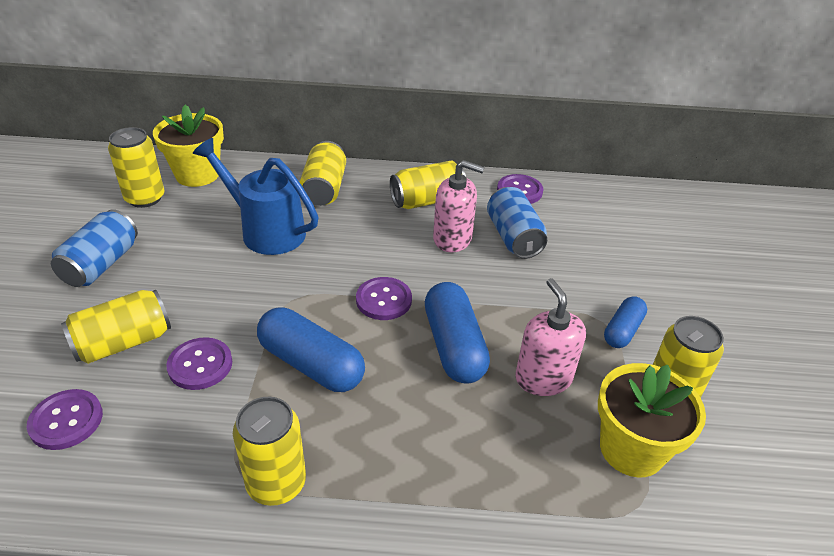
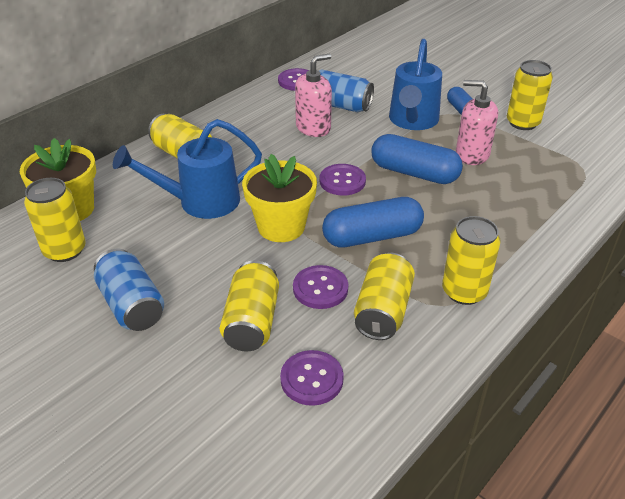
camera: 50 degrees left, 0 degrees up
yellow can [390,160,466,209] -> yellow can moved to [354,253,415,340]
yellow flower pot [598,363,706,477] -> yellow flower pot moved to [242,154,317,242]
none -> blue watering can [389,39,442,130]

